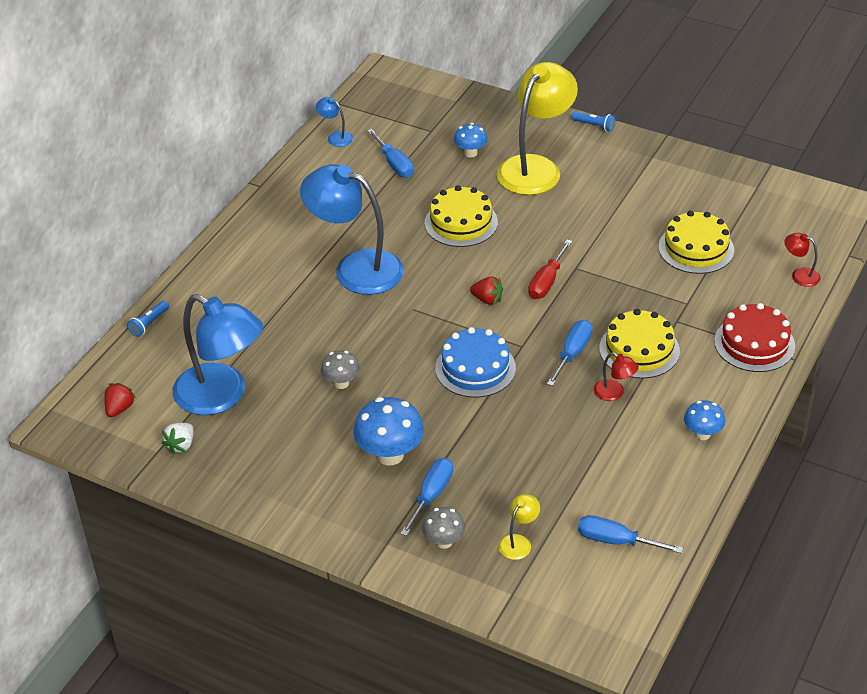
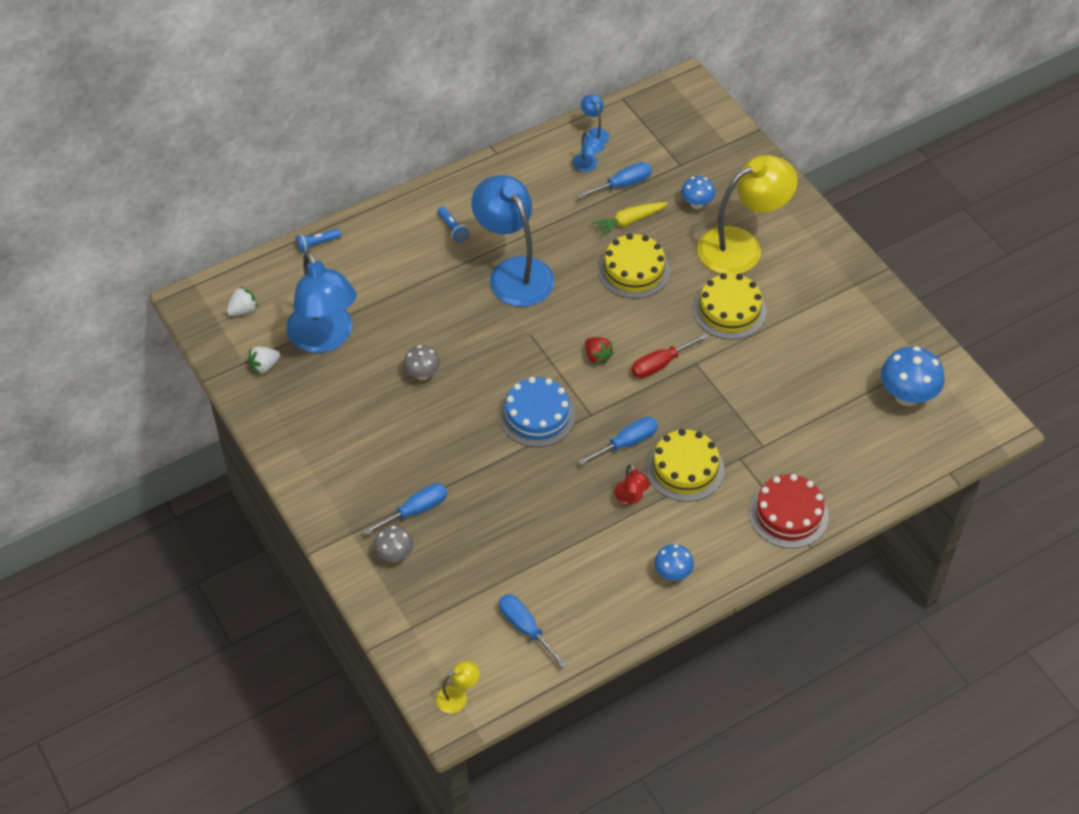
camera: 30 degrees right, 10 degrees up
red strawberry [104,383,136,417] -> white strawberry [226,286,258,316]
blue mushroom [353,397,424,465] -> blue mushroom moved to [881,346,944,406]
blue screwdriver [367,129,414,178] -> blue screwdriver turned 120 degrees counterclockwise [577,162,652,199]
yellow lamp [498,494,540,560] -> yellow lamp moved to [436,661,479,713]
blue flashlight [572,111,615,132] -> blue flashlight moved to [438,207,469,242]
yellow cake [659,211,734,274] -> yellow cake moved to [693,273,767,340]
red lamp [784,233,821,287] -> none
none -> blue lamp [572,131,605,172]
none -> yellow carrot [591,202,668,237]

